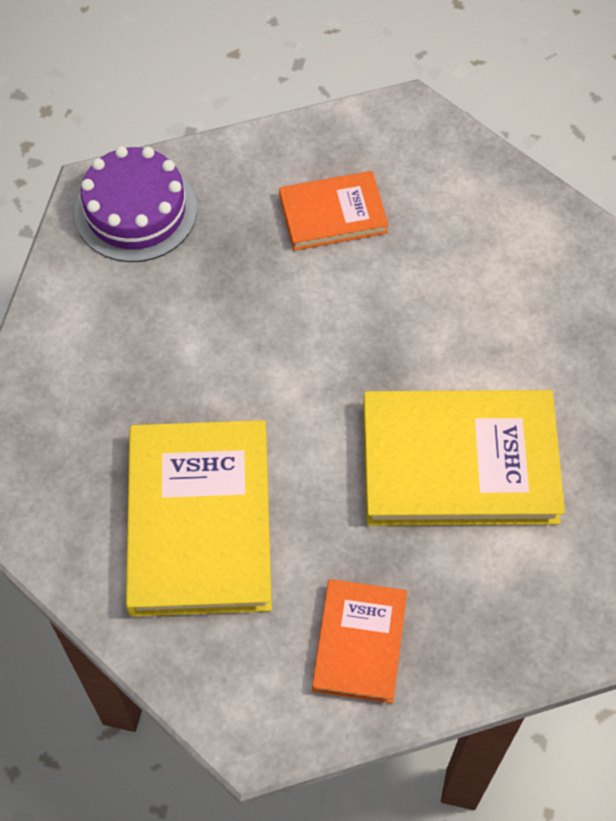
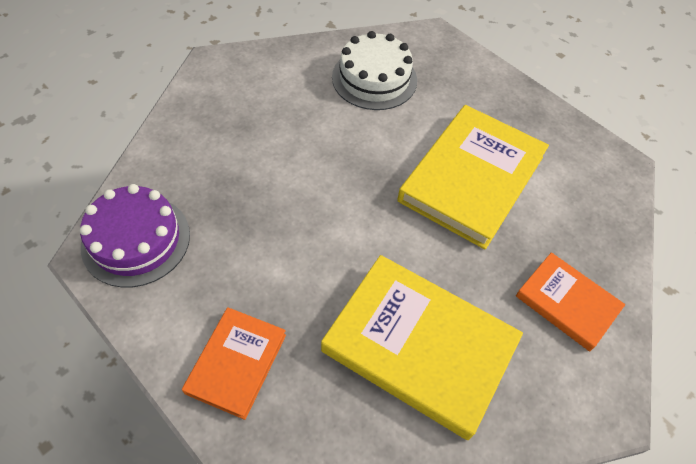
camera: 60 degrees left, 5 degrees down
orange book [279,171,389,251] -> orange book moved to [182,307,286,420]
none -> white cake [332,31,417,110]

